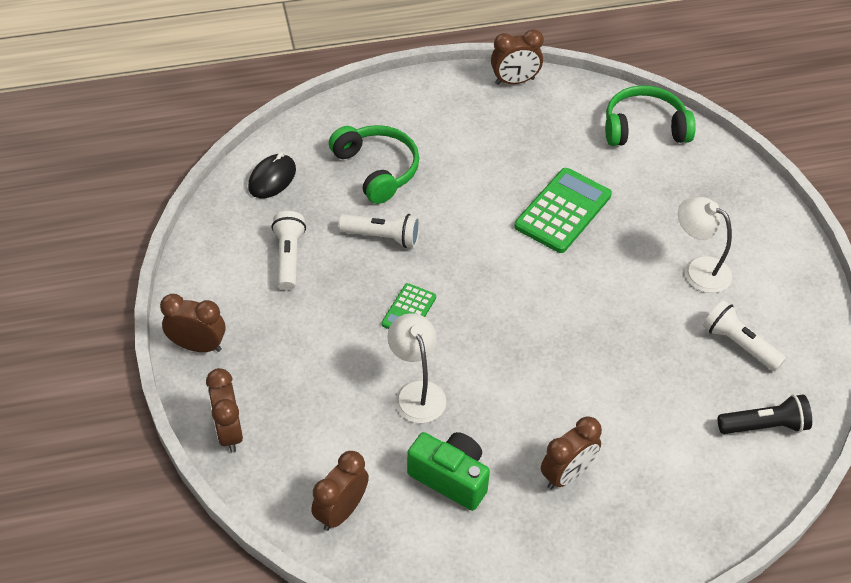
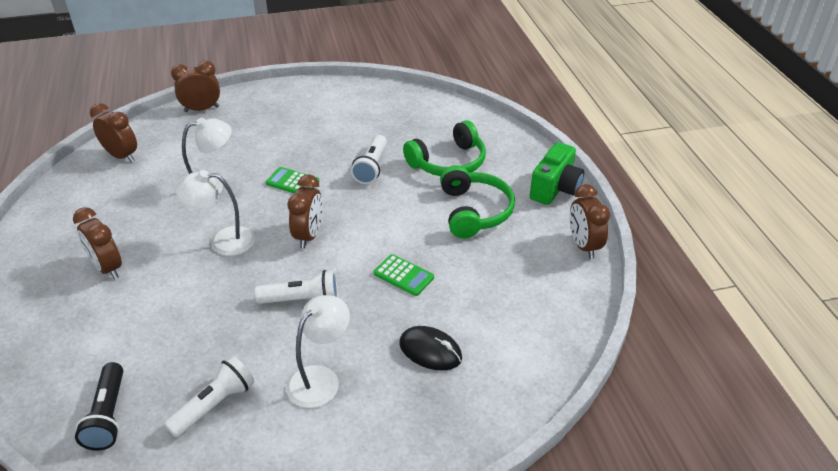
camera: 90 degrees right, 10 degrees down
brown clock [160,294,226,352] -> brown clock moved to [288,175,323,248]
black mouse [248,153,296,198] -> black mouse moved to [399,326,462,371]
white flashlight [271,211,306,291] -> white flashlight moved to [255,270,338,304]
green camera [407,432,490,511] -> green camera moved to [530,142,584,205]
green calculator [514,168,612,253] -> green calculator [373,254,434,296], size x0.56
green headphones [605,85,696,146] -> green headphones moved to [440,165,515,238]
none -> white lamp [176,170,255,256]

